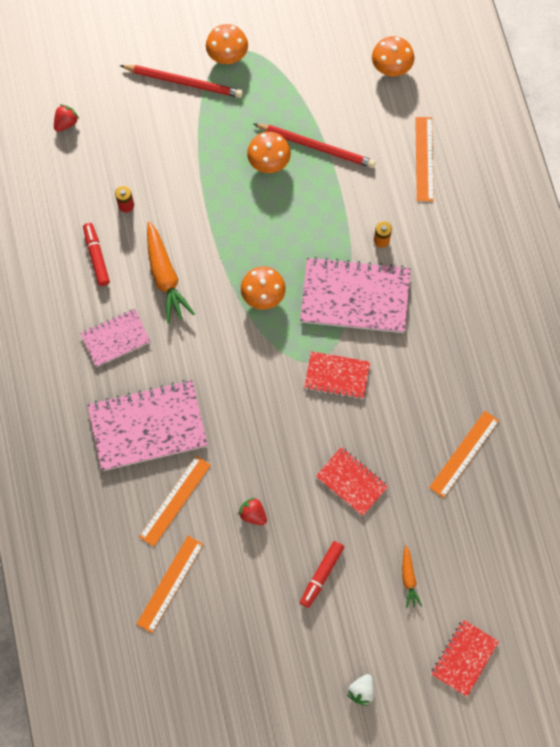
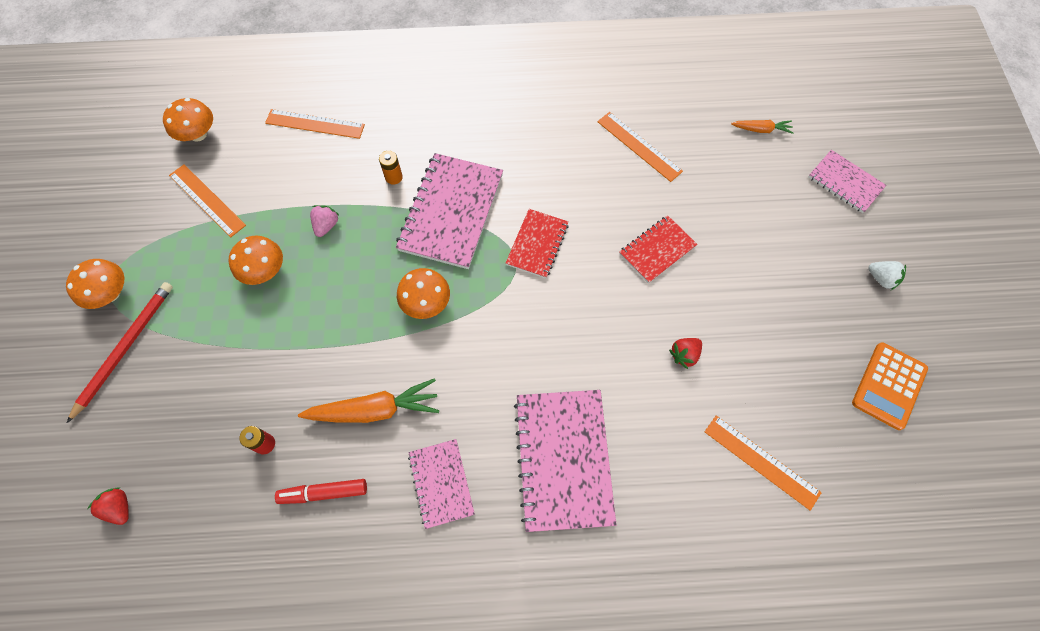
camera: 80 degrees left, 5 degrees down
orange ruler [139,455,211,547] -> orange ruler moved to [169,164,246,237]
red pencil [254,124,376,168] -> none
red marker [300,541,344,608] -> none
orange carrot [402,545,422,608] -> orange carrot moved to [731,120,793,134]
red notebook [431,619,499,697] -> pink notebook [808,150,886,213]
none -> pink strawberry [310,205,340,237]
none -> orange calculator [852,342,928,430]

